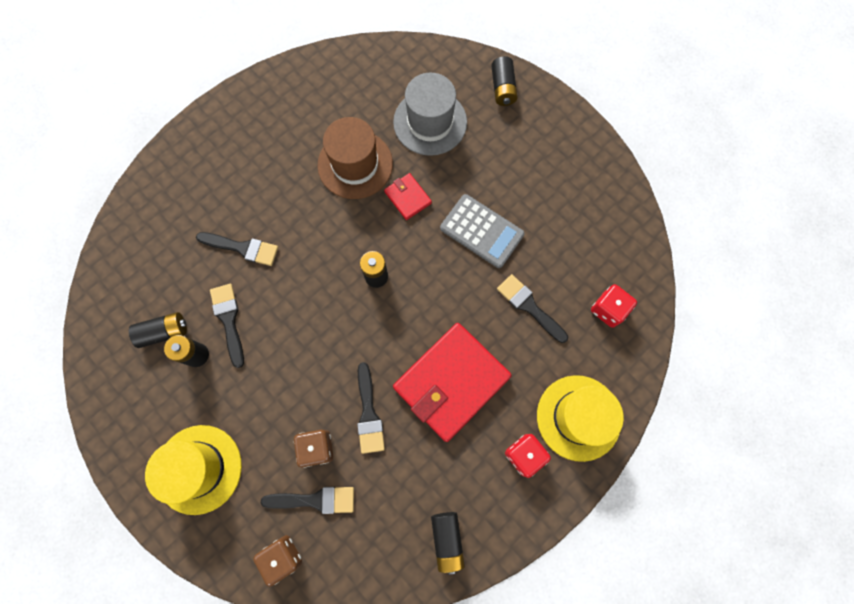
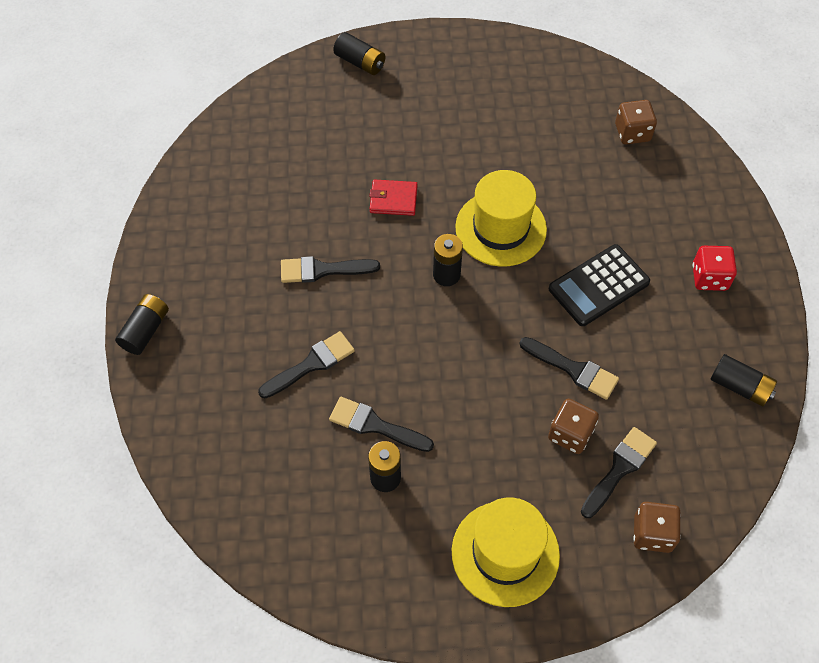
camera: 50 degrees left, 15 degrees down
black battery [129,312,187,348] -> black battery moved to [115,294,169,355]
brown hat [317,117,393,199] -> none
grey hat [393,72,467,156] -> none
red wallet [393,323,512,442] -> black calculator [549,244,650,326]
grey calculator [440,194,524,268] -> none
black brush [497,274,568,343] -> black brush moved to [281,256,380,283]
yellow hat [537,375,624,462] -> yellow hat moved to [455,170,547,267]
red dice [591,284,637,328] -> brown dice [615,100,657,144]

